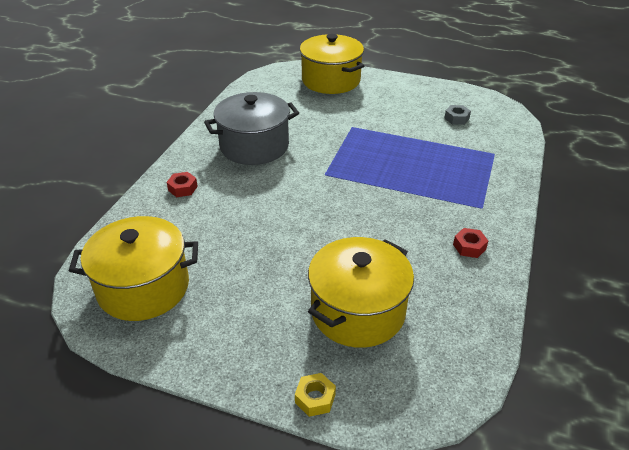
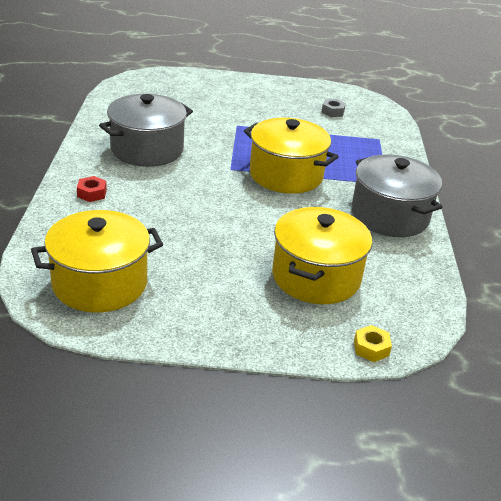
camera: 20 degrees left, 5 degrees down
yellow nut [295,373,336,417] -> yellow nut moved to [354,325,392,362]
yellow pot [300,34,364,94] -> yellow pot moved to [244,118,339,194]
red nut [453,228,488,258] -> grey pot [351,154,443,237]

